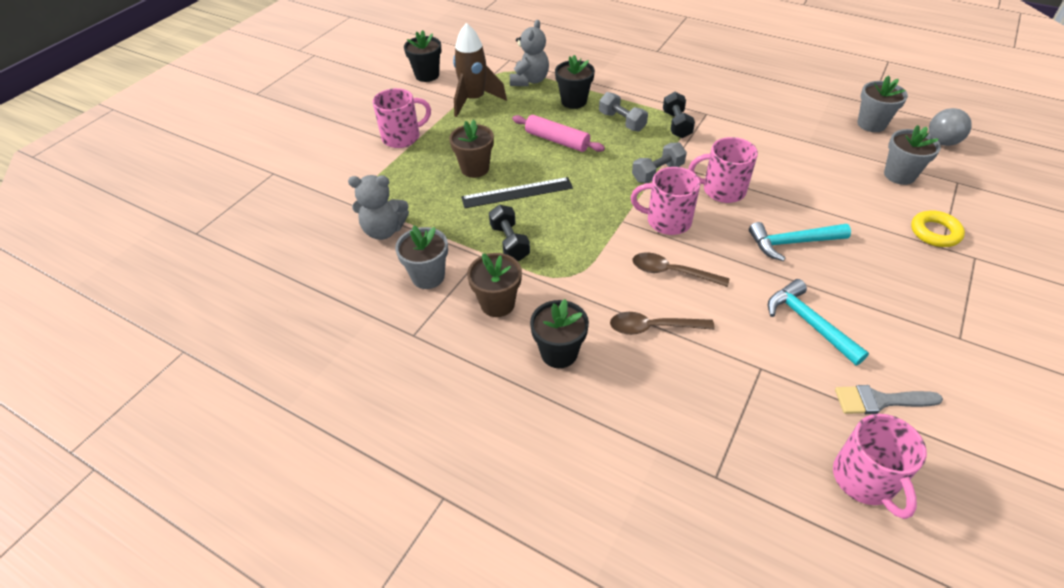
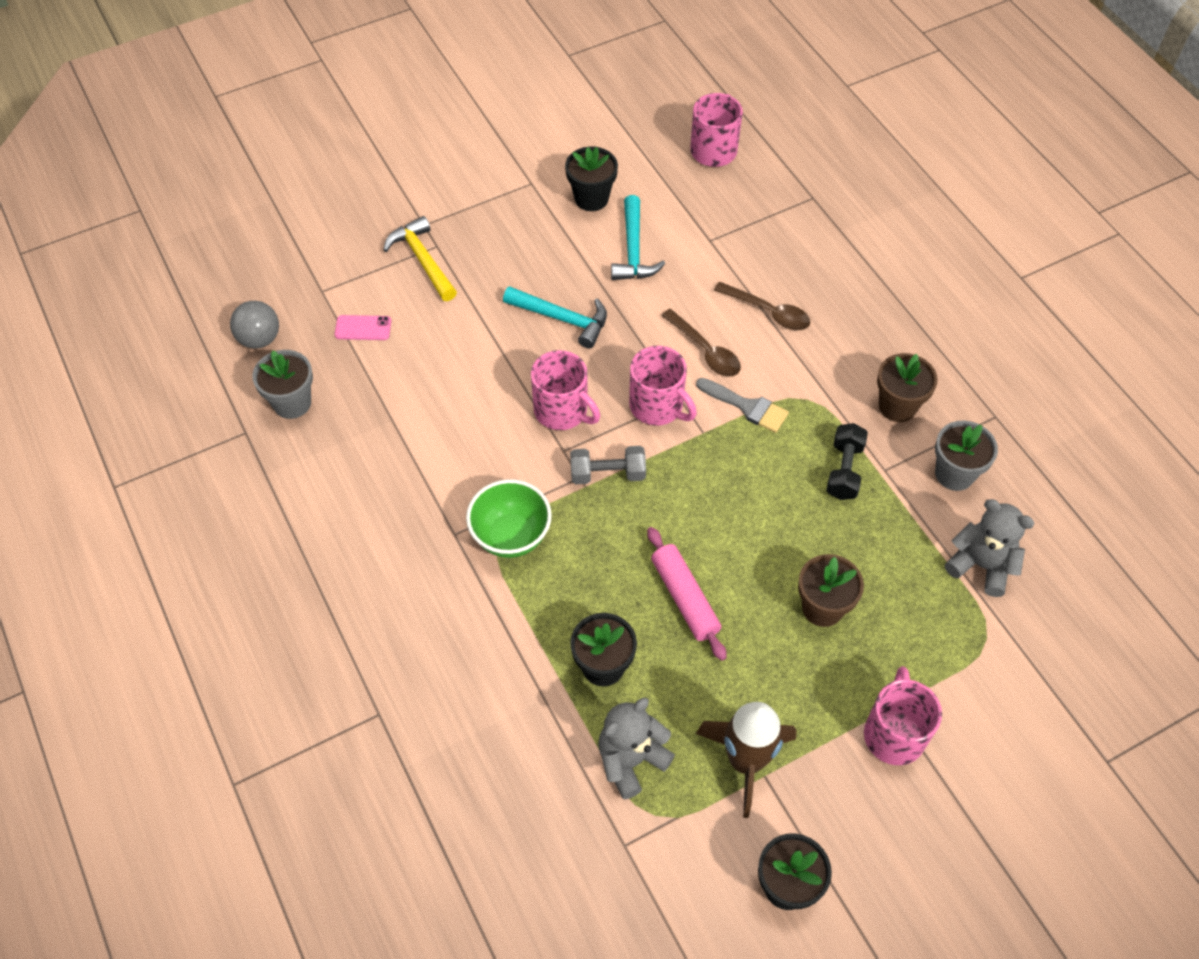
camera: 150 degrees left, 10 degrees up
pink mug [373,88,431,148] -> pink mug turned 90 degrees clockwise [864,666,942,765]
black ruler [461,177,573,208] -> none
black flower pot [530,299,589,368] -> black flower pot moved to [565,146,618,211]
grey dumbbell [599,92,648,132] -> none
black dumbbell [663,92,695,138] -> green bowl [466,479,552,558]
grey brush [835,385,943,414] -> grey brush moved to [696,378,789,433]
grey flower pot [884,125,941,185] -> pink phone [335,315,391,340]
yellow ring [911,210,965,247] -> yellow hammer [383,216,457,301]

